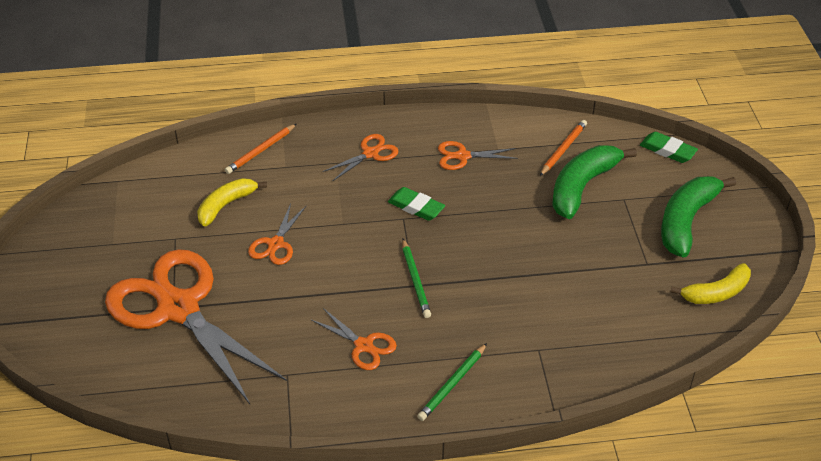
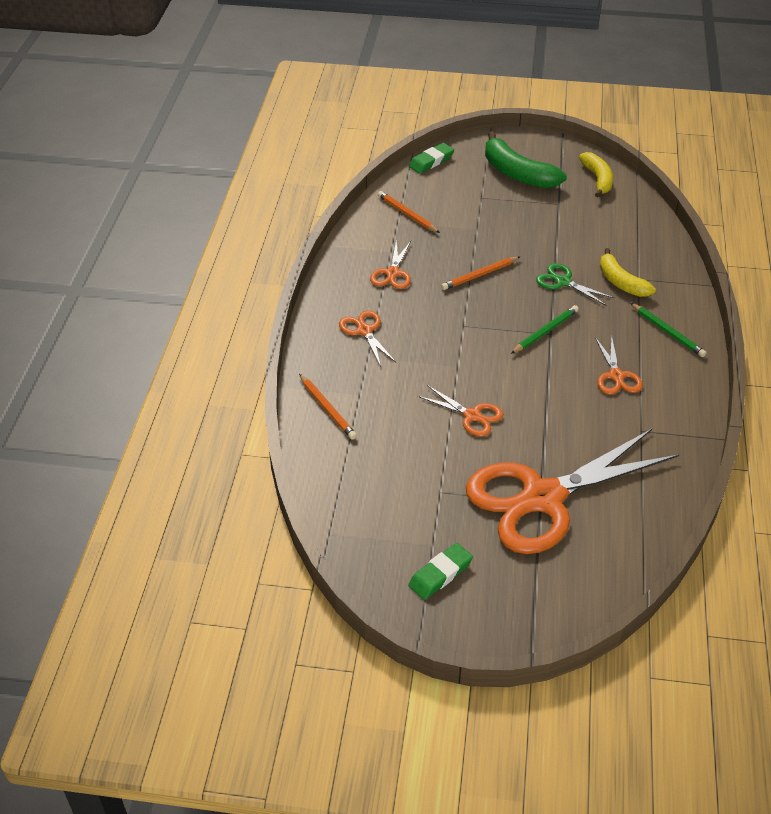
camera: 75 degrees left, 0 degrees up
yellow banana [197,178,267,227] -> yellow banana moved to [600,248,656,297]
orange scissors [311,308,397,370] -> orange scissors turned 120 degrees clockwise [595,335,643,395]
green eraser [388,187,445,221] -> green eraser moved to [408,543,473,600]
green pencil [402,239,431,318] -> green pencil turned 45 degrees counterclockwise [511,305,579,354]
green banana [552,145,637,219] -> none
none -> orange pencil [441,257,520,290]
none -> green scissors [536,263,614,305]

